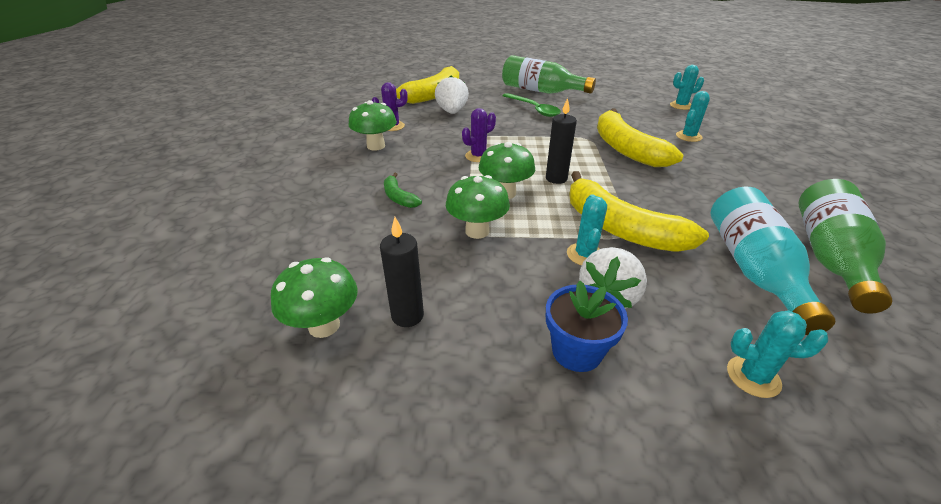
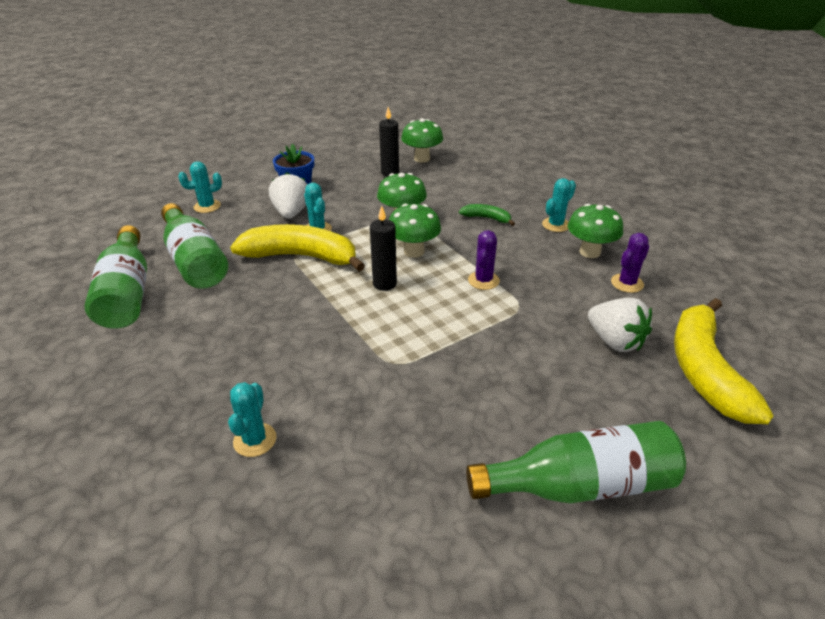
camera: 145 degrees right, 0 degrees up
green spoon [503,93,561,117] -> none
yellow banana [597,108,683,167] -> none
turquoise cactus [670,65,704,110] -> turquoise cactus moved to [542,178,576,232]
turquoise bottle [710,187,835,335] -> green bottle [161,203,228,289]

